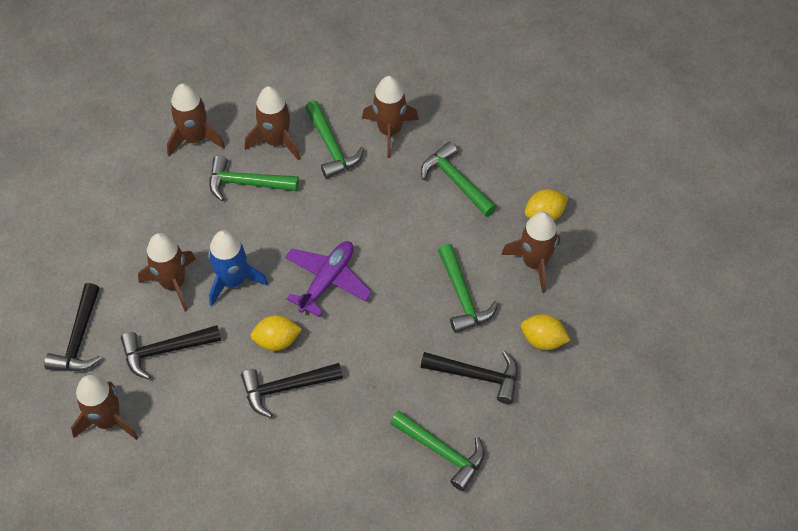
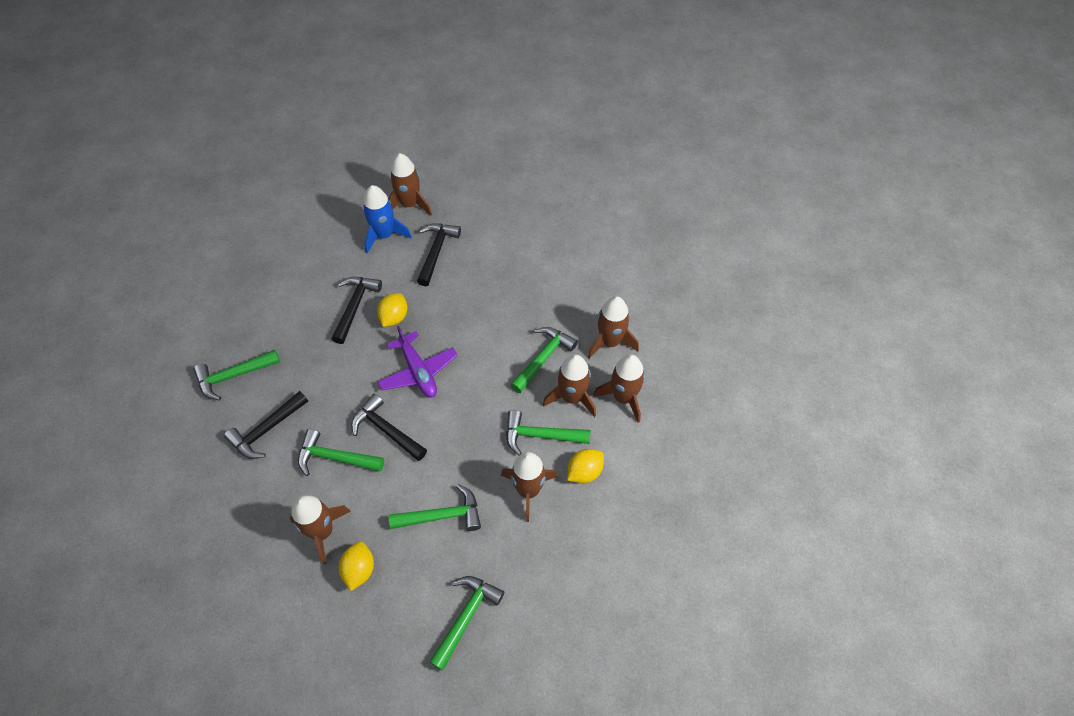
camera: 120 degrees right, 0 degrees up
black hammer [44,283,101,371] -> black hammer moved to [351,394,427,461]
brown rocket [138,233,196,312] -> brown rocket moved to [593,354,645,423]
blue rocket [208,230,268,306] -> blue rocket moved to [363,185,412,253]
yellow lemon [521,314,570,350] -> yellow lemon moved to [567,449,604,483]
none -> green hammer [430,576,504,671]

